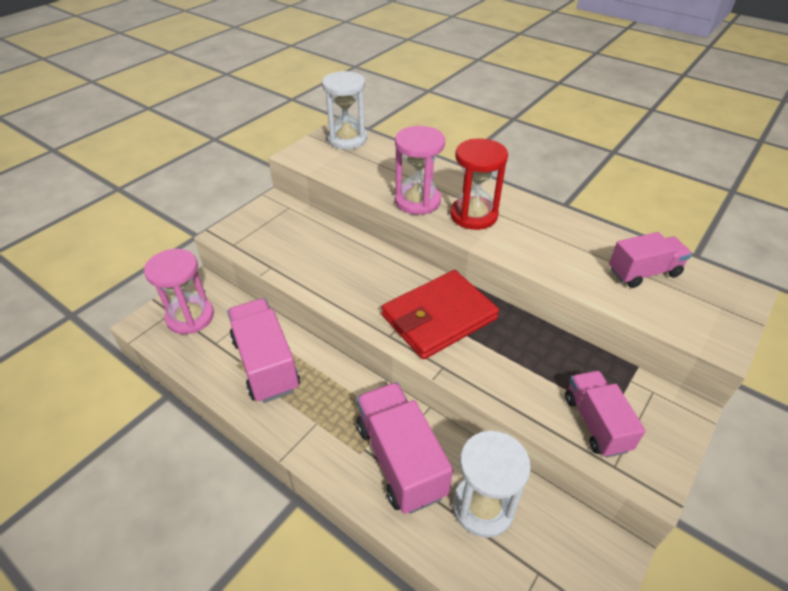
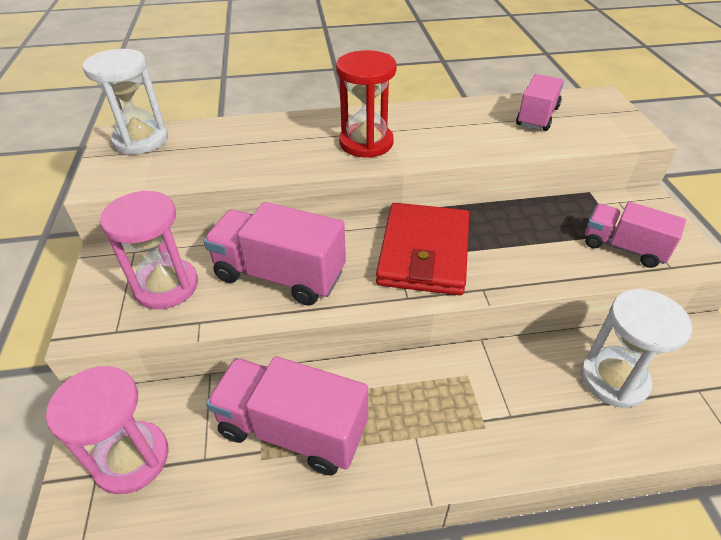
camera: 45 degrees left, 0 degrees up
pink truck [356,382,453,514] -> pink truck moved to [203,202,346,306]
pink hourglass [395,126,445,215] -> pink hourglass moved to [100,190,198,309]

